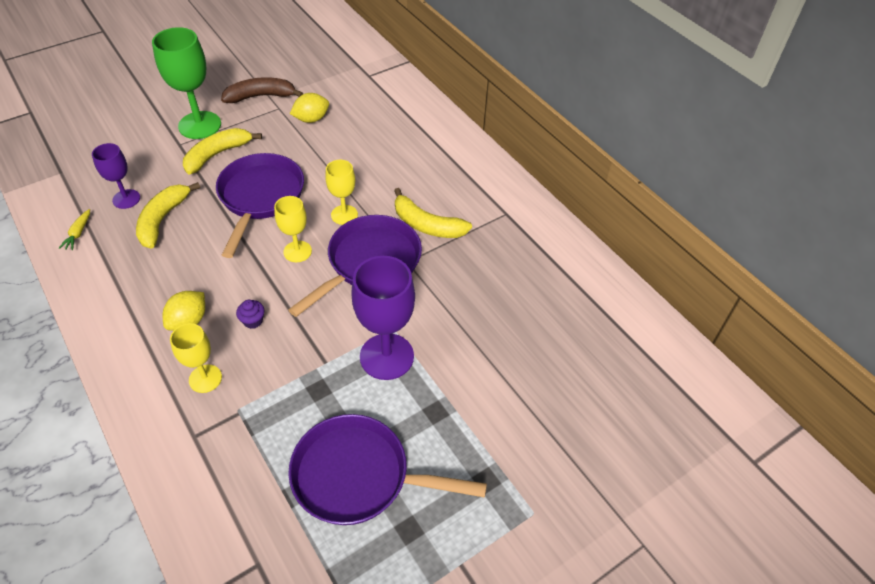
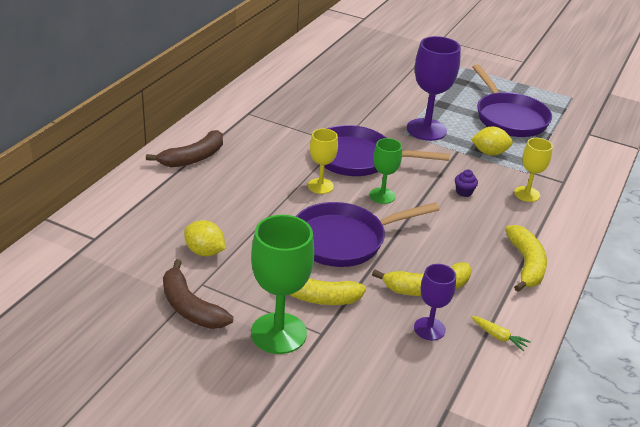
camera: 120 degrees left, 15 degrees down
yellow carrot [58,209,90,250] -> yellow carrot turned 60 degrees clockwise [471,316,531,351]
yellow lemon [163,291,205,331] -> yellow lemon moved to [471,126,513,156]
yellow goblet [274,196,312,262] -> green goblet [369,138,402,204]
yellow banana [394,188,472,238] -> yellow banana moved to [505,225,547,292]
none -> brown banana [146,130,223,167]

